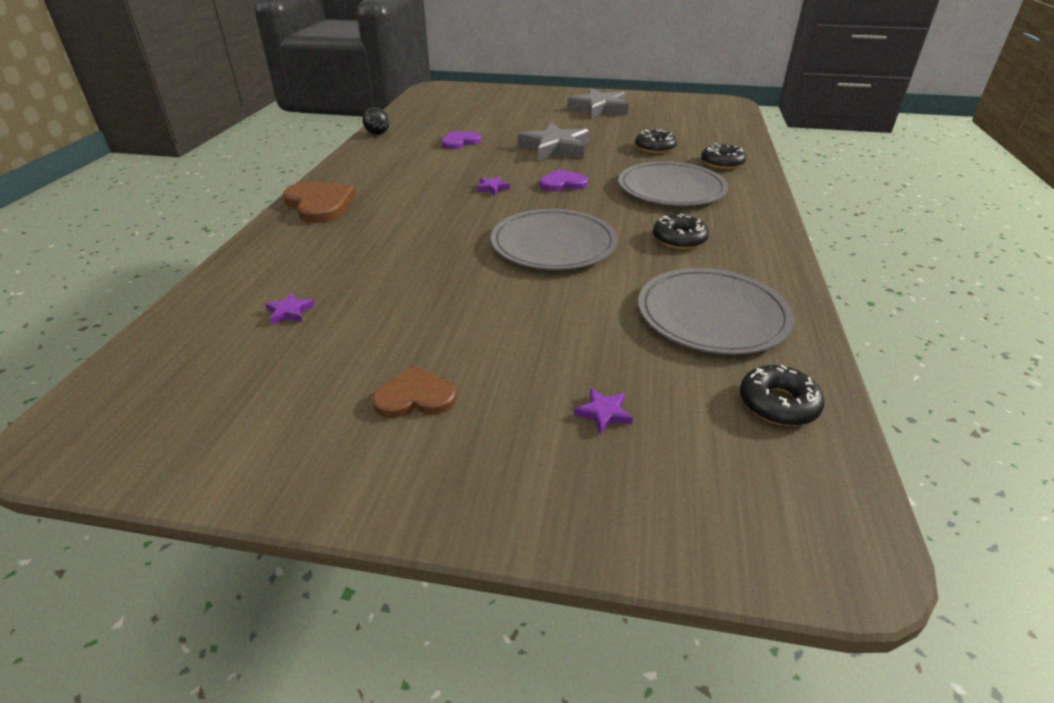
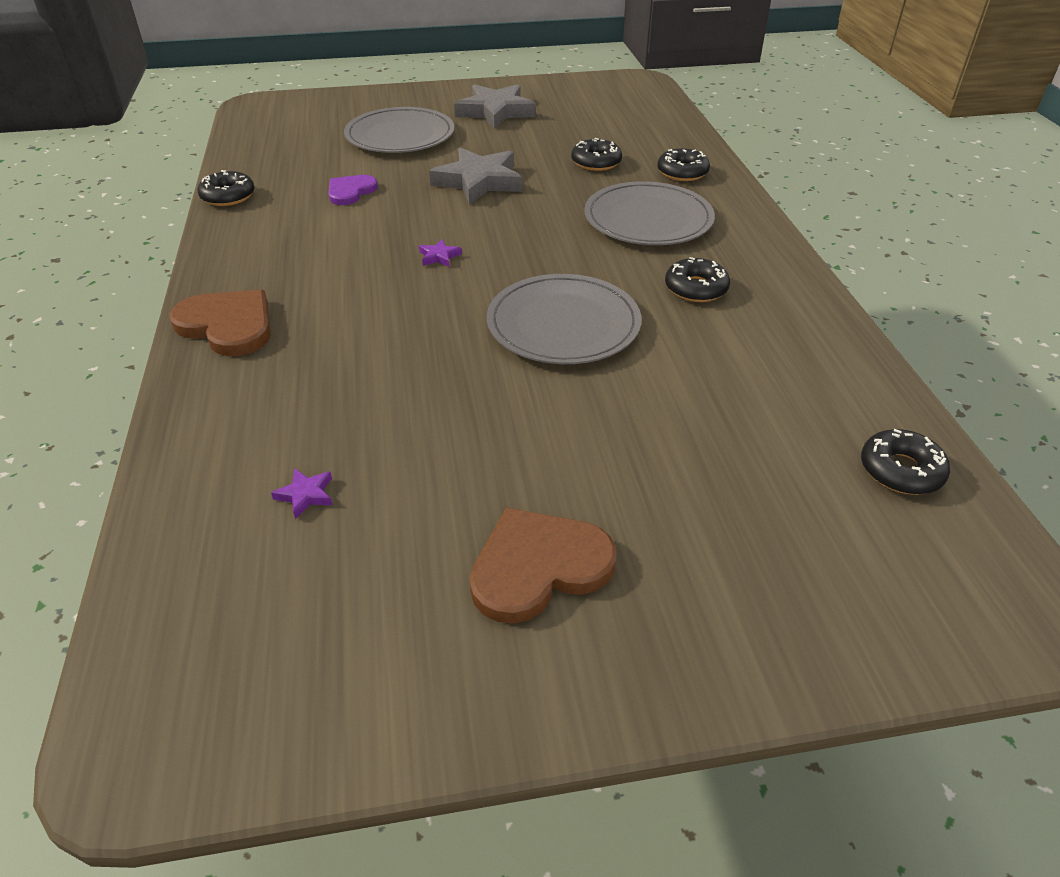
camera: 20 degrees left, 5 degrees up
black ball [363,107,389,135] -> black donut [197,170,255,206]
brown heart [372,366,457,418] -> brown heart [469,507,616,624], size x1.57
purple heart [540,169,588,191] -> none
purple star [574,388,633,435] -> none
grey plate [638,268,794,355] -> grey plate moved to [344,107,454,153]

